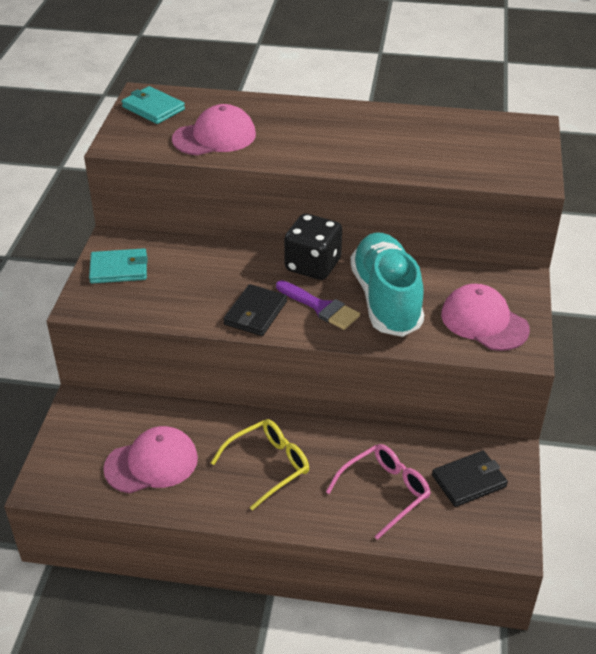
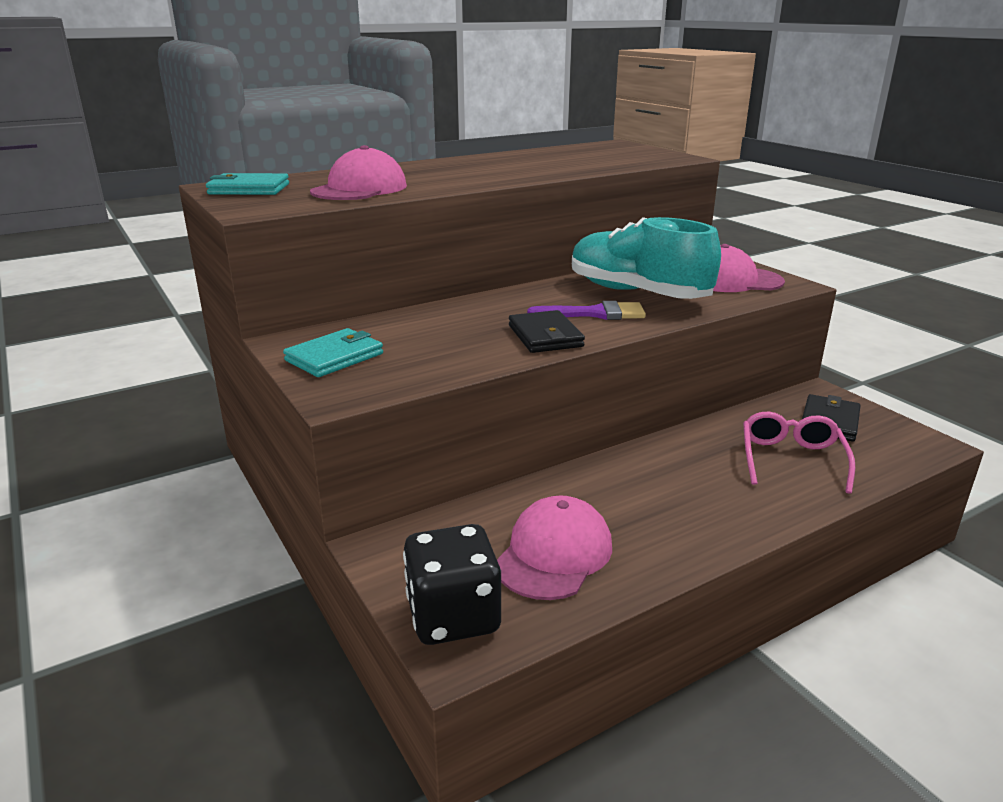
camera: 40 degrees left, 15 degrees down
yellow glasses [211,419,309,511] -> none
black dice [284,214,342,280] -> black dice moved to [403,524,501,645]

